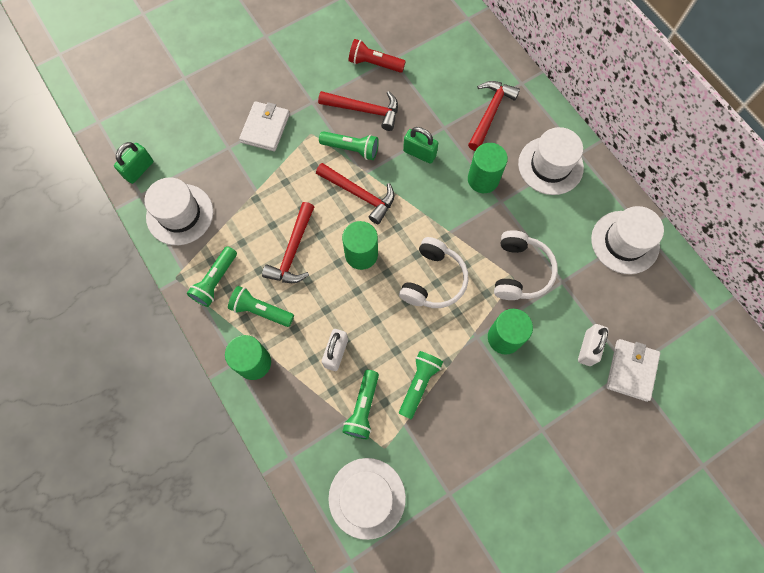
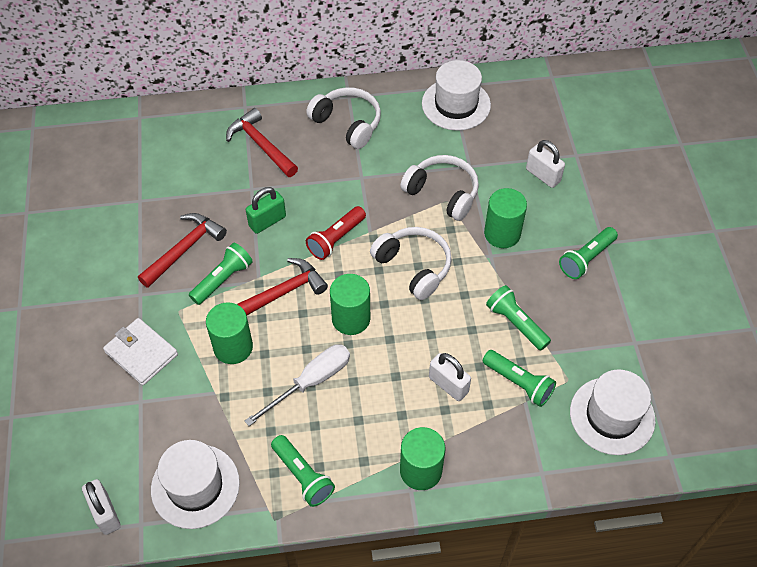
camera: 65 degrees left, 15 degrees down
green padlock [114,142,154,184] -> white padlock [82,479,121,535]
green flashlight [228,286,294,327] -> green flashlight moved to [559,227,618,279]
red hammer [262,202,314,283] -> white screwdriver [245,344,350,426]
red flashlight [349,39,406,73] -> red flashlight moved to [306,206,366,260]
green cylinder [468,143,508,193] -> green cylinder moved to [206,302,253,364]
white hat [518,127,584,195] -> white headphones [306,87,381,149]
white wallet [606,339,660,402] -> none

